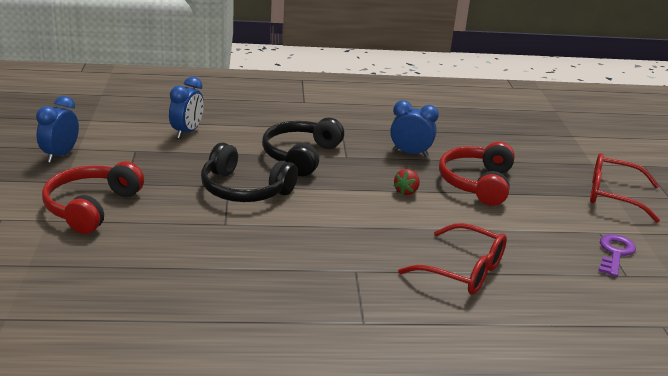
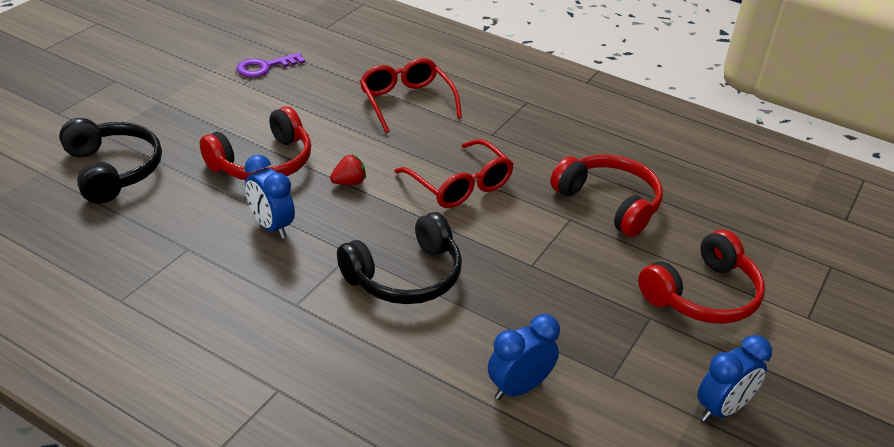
camera: 145 degrees left, 10 degrees up
black headphones [201,143,298,202] -> black headphones moved to [59,118,162,204]
red glasses [590,153,660,222] -> red glasses moved to [394,139,514,208]
none -> red headphones [550,154,663,237]

